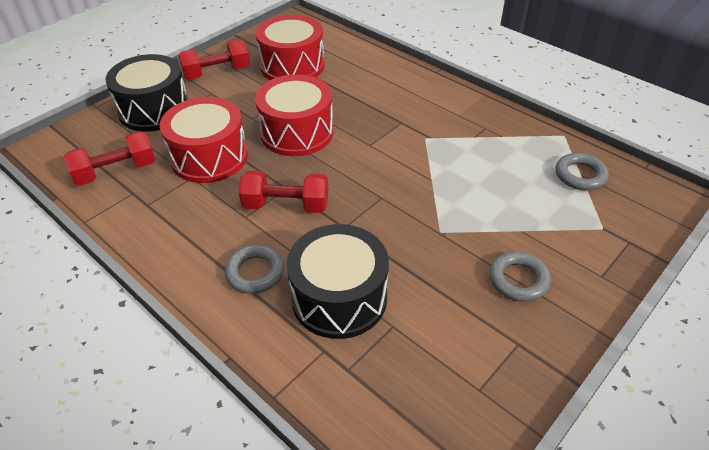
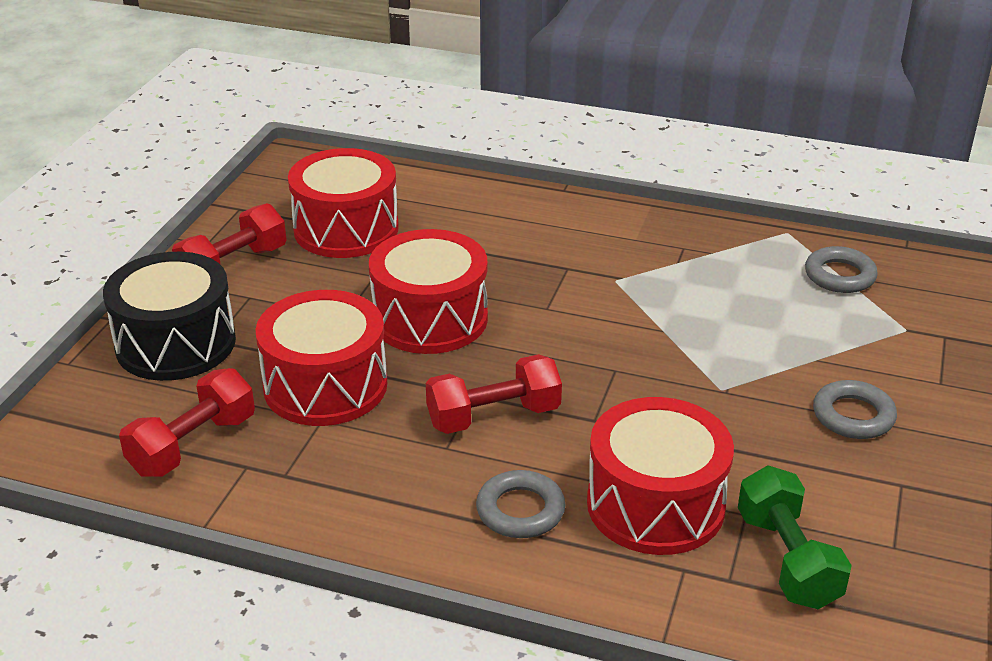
camera: 25 degrees left, 10 degrees down
black drum [286,224,389,339] -> red drum [587,397,734,555]
none -> green dumbbell [738,465,852,609]

